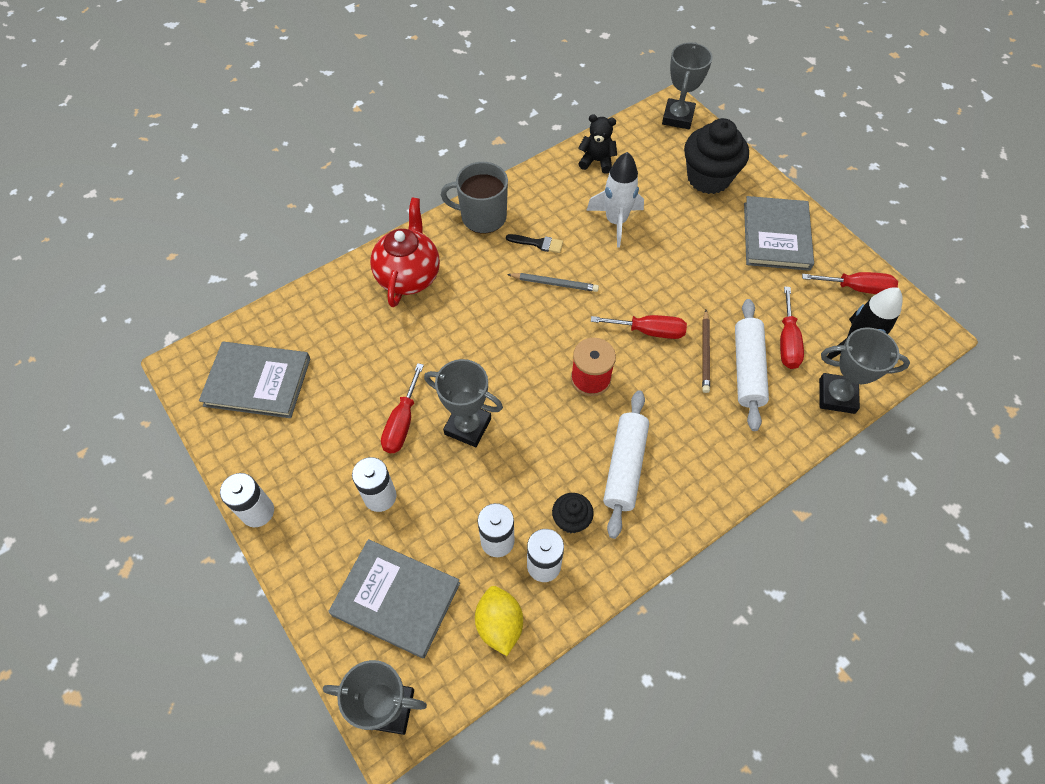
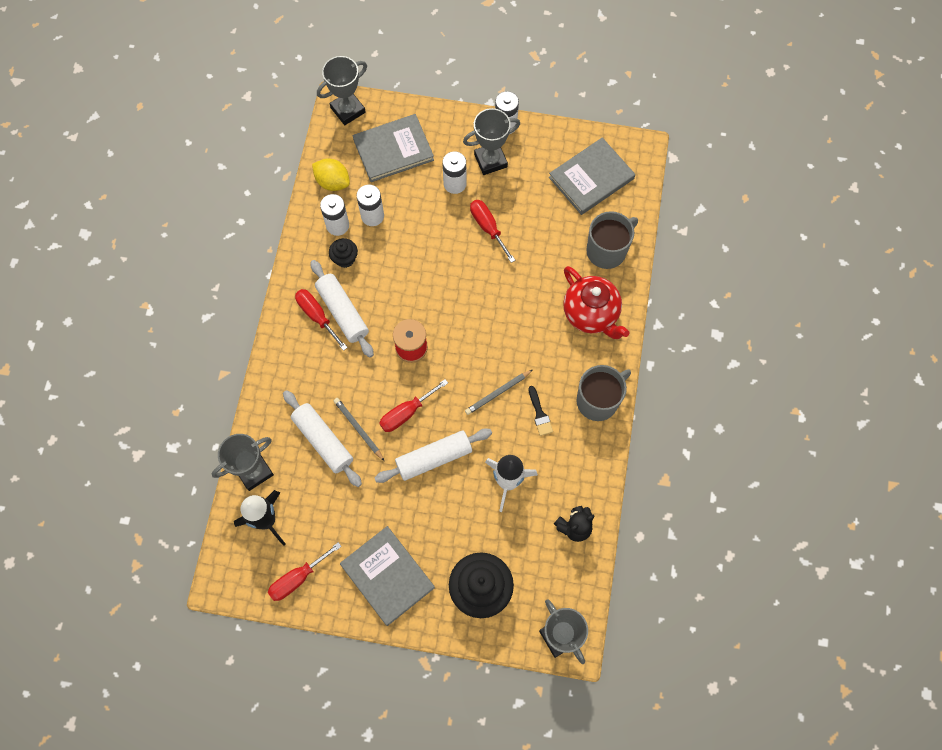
camera: 135 degrees right, 10 degrees up
grey trophy [424,359,503,447] -> grey trophy moved to [463,108,520,175]
black brush [506,234,563,253] -> black brush turned 75 degrees counterclockwise [529,386,553,436]
brown pencil [702,310,710,393] -> grey pencil [334,398,384,461]
red screwdriver [780,286,804,369] -> red screwdriver moved to [295,289,348,351]
none -> white rolling pin [375,429,492,483]
none -> grey mug [586,211,638,269]

